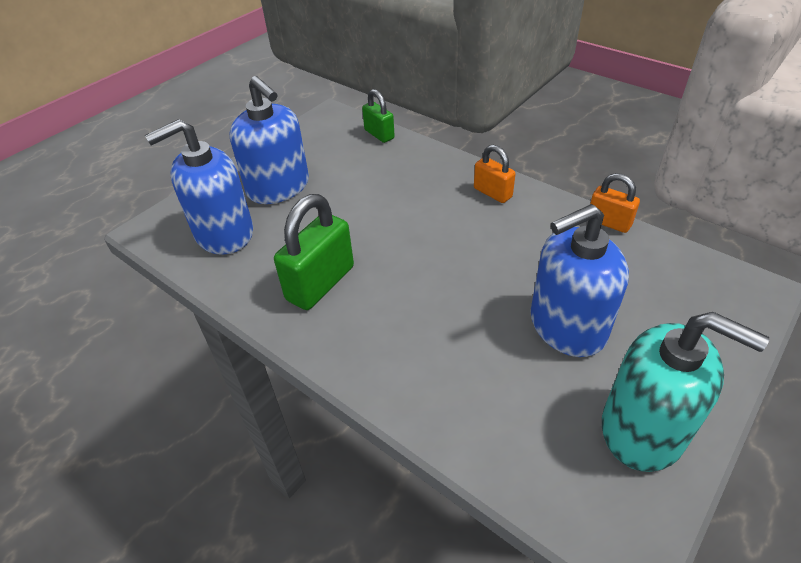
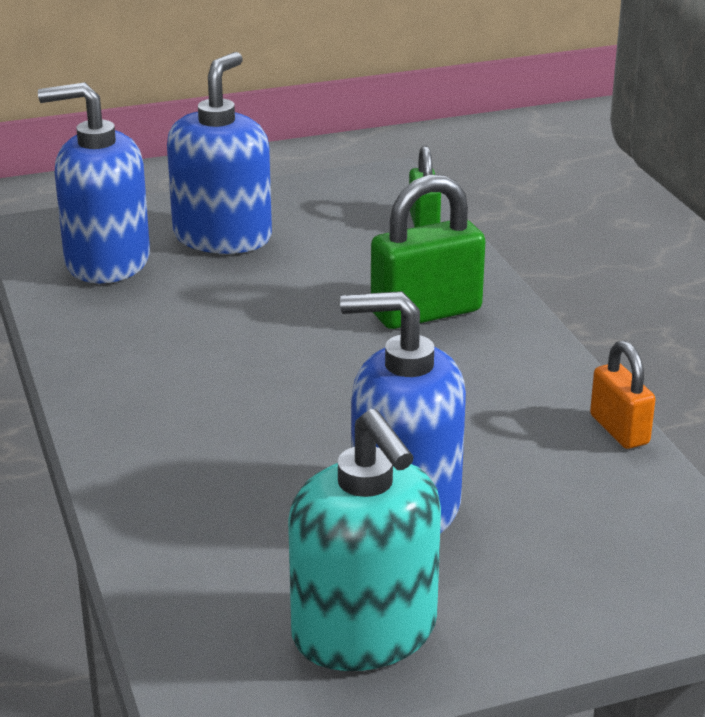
camera: 30 degrees right, 15 degrees down
blue soap dispenser [229,76,309,204] -> blue soap dispenser turned 150 degrees counterclockwise [167,52,272,254]
green padlock [274,194,354,310] -> green padlock moved to [371,174,485,329]
orange padlock [474,145,516,203] -> none

